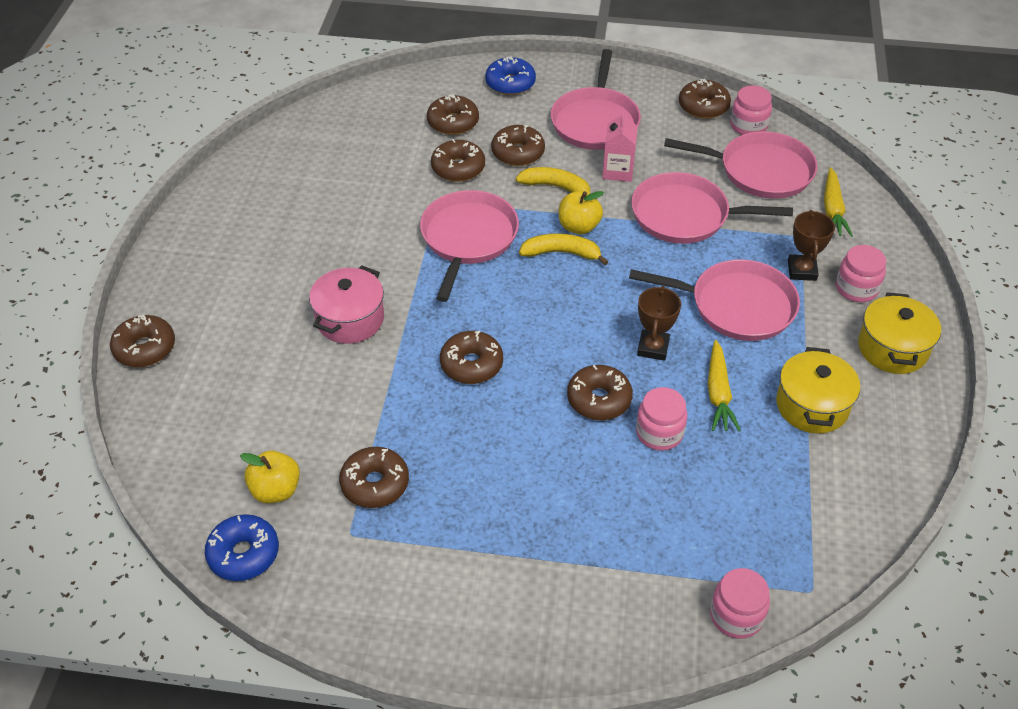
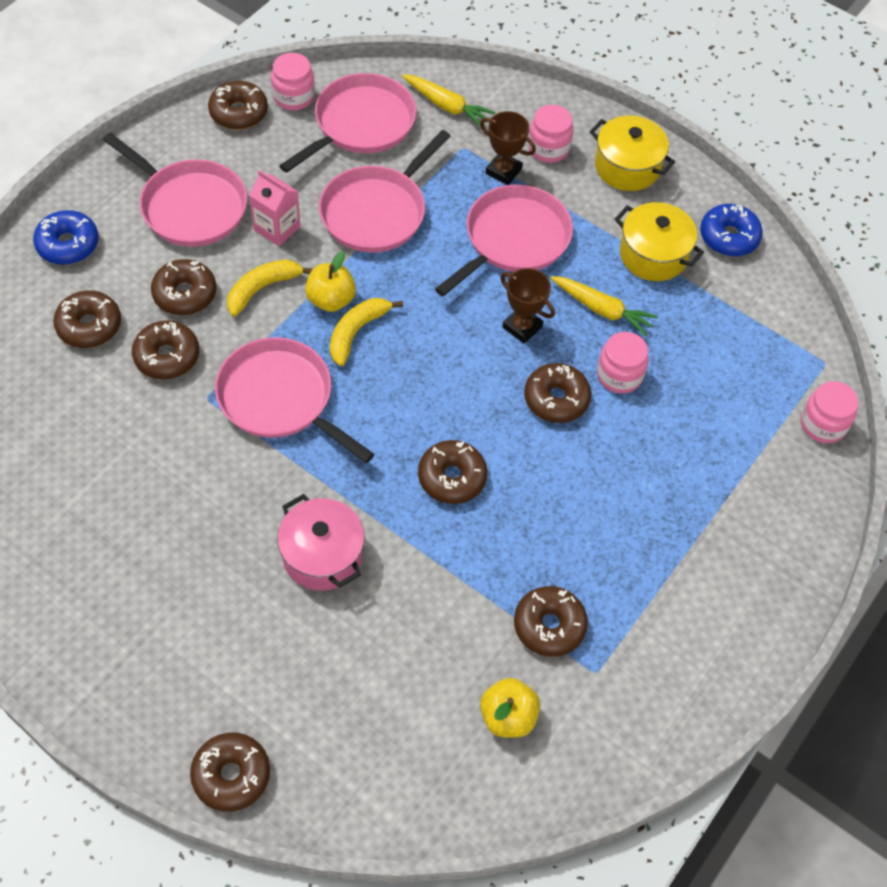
camera: 65 degrees left, 10 degrees up
blue donut [205,514,279,581] -> blue donut moved to [700,204,763,256]

